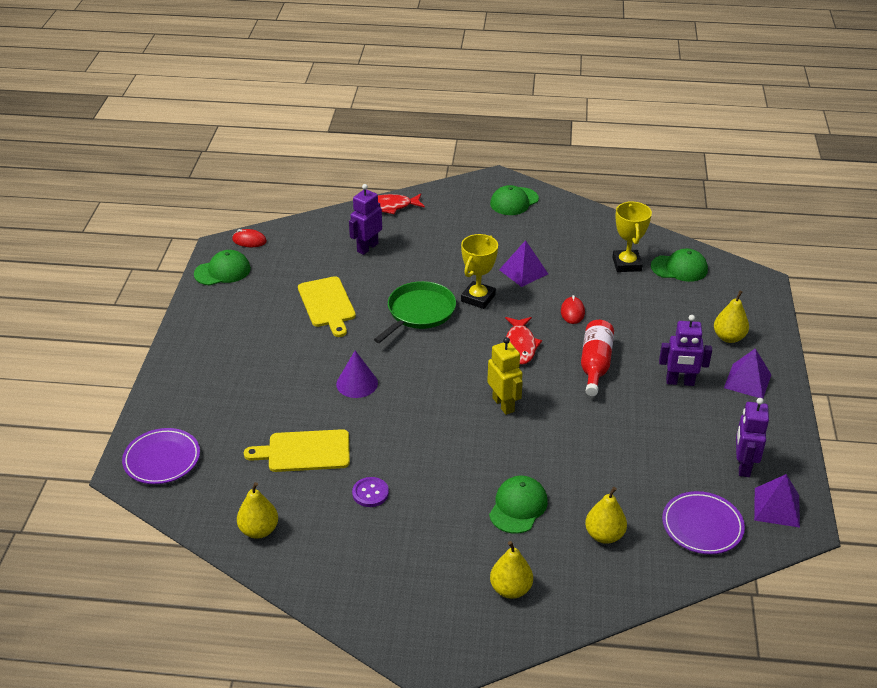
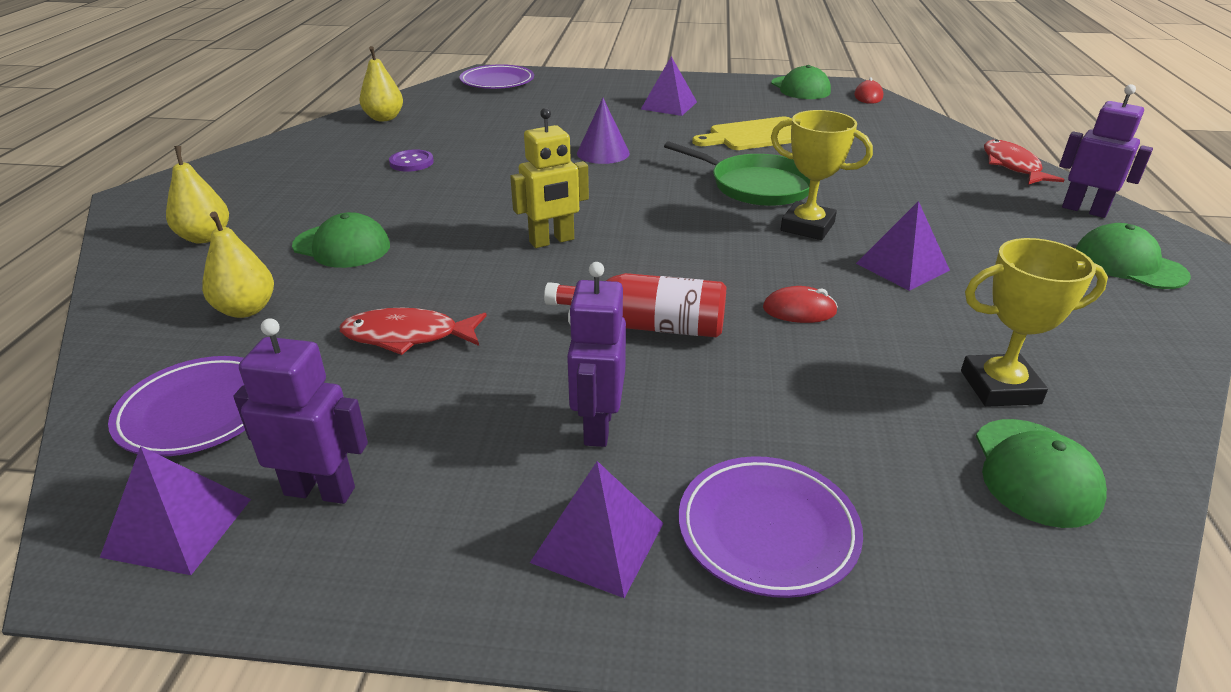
camera: 90 degrees right, 5 degrees down
yellow cutting board [244,429,350,472] -> none
purple robot [349,184,382,255] -> purple robot moved to [1059,84,1153,218]
red fish [505,317,542,365] -> red fish moved to [340,308,487,355]
yellow pear [714,290,749,343] -> purple plate [679,456,863,598]
none -> purple pyramid [641,56,697,116]

